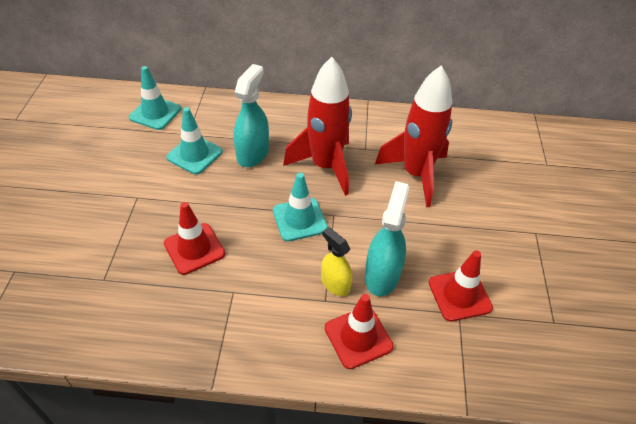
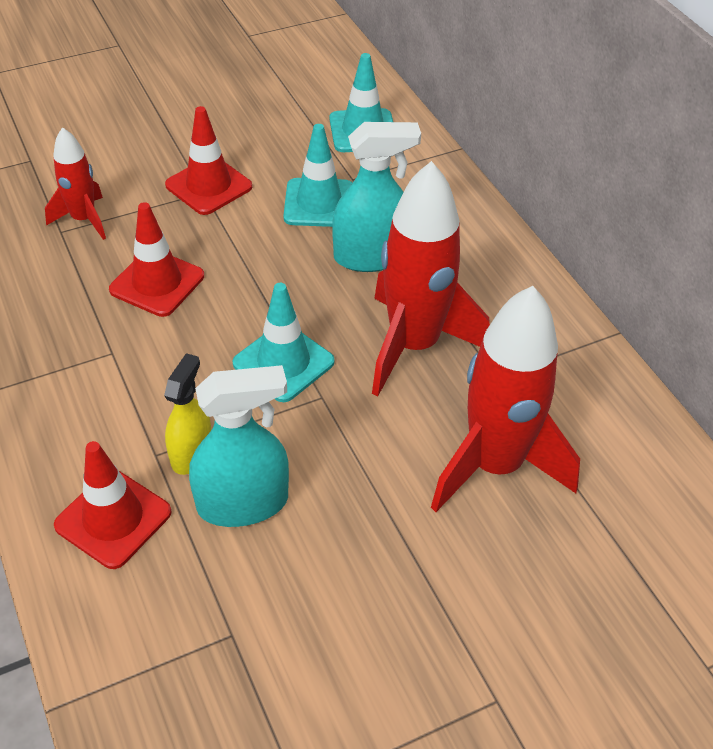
camera: 60 degrees right, 0 degrees up
red traffic cone [429,250,493,322] -> red traffic cone moved to [165,106,252,215]
none -> red rocket [45,127,106,240]

